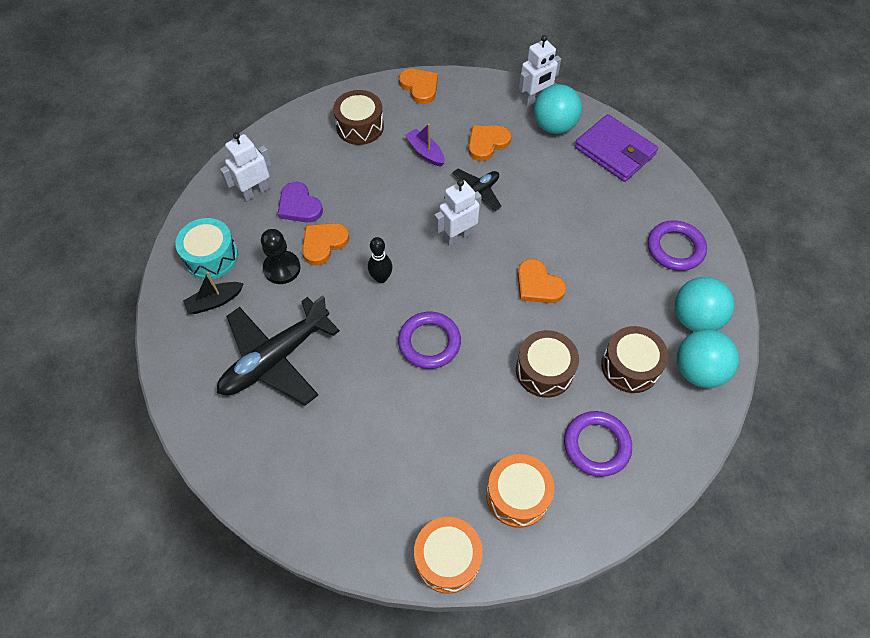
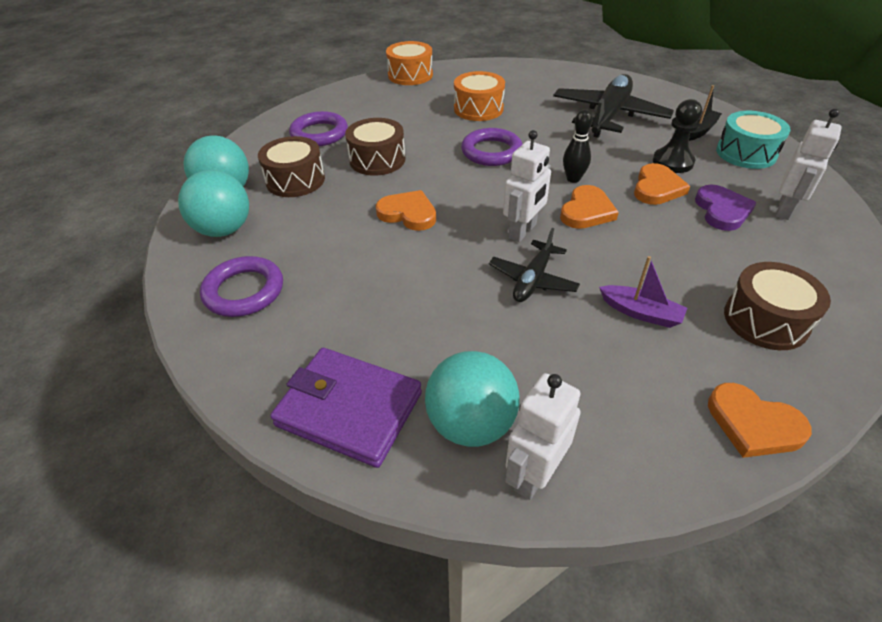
camera: 160 degrees right, 15 degrees down
purple heart [278,182,323,222] -> purple heart turned 60 degrees clockwise [695,185,757,231]
orange heart [468,125,511,161] -> orange heart moved to [560,185,619,229]
orange drum [486,454,554,528] -> orange drum moved to [454,71,505,121]

